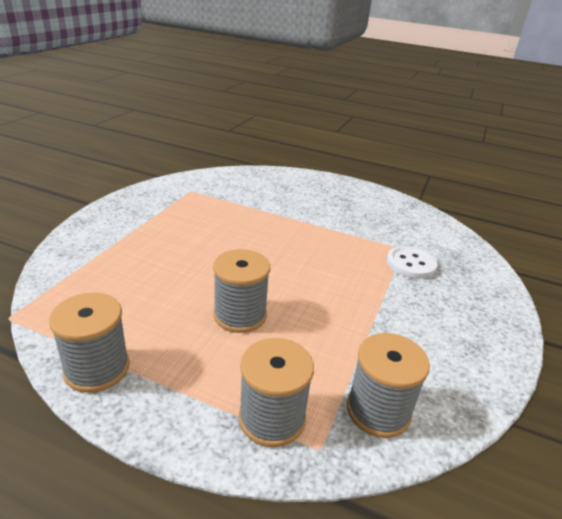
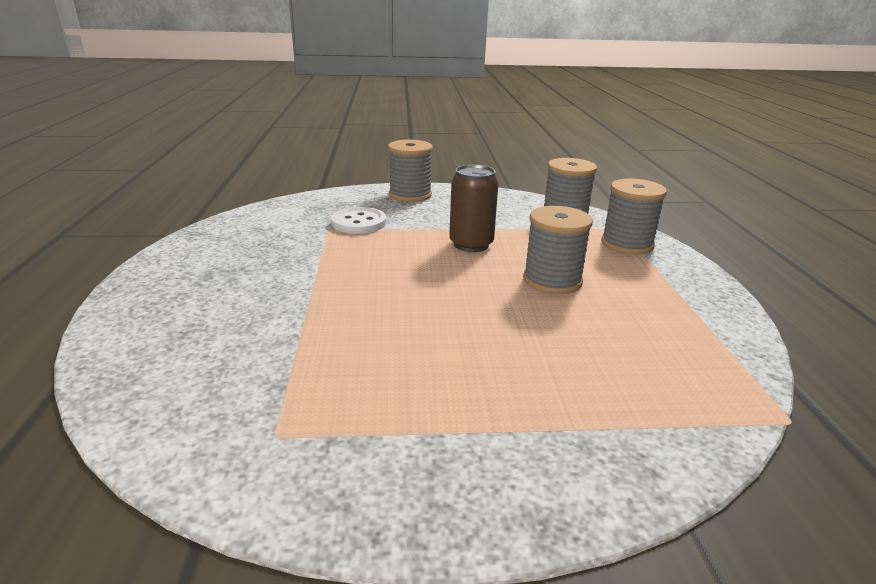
camera: 115 degrees left, 5 degrees down
grey spool [49,293,130,393] -> grey spool moved to [388,140,433,202]
none -> brown can [449,165,499,252]

